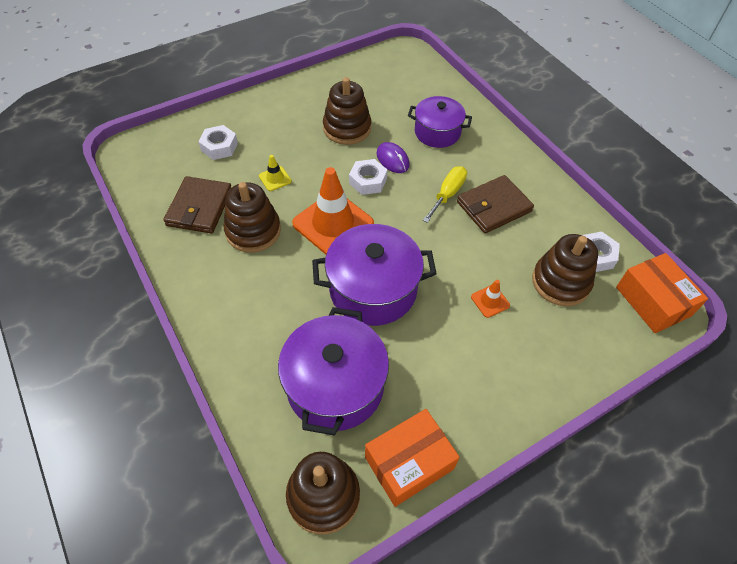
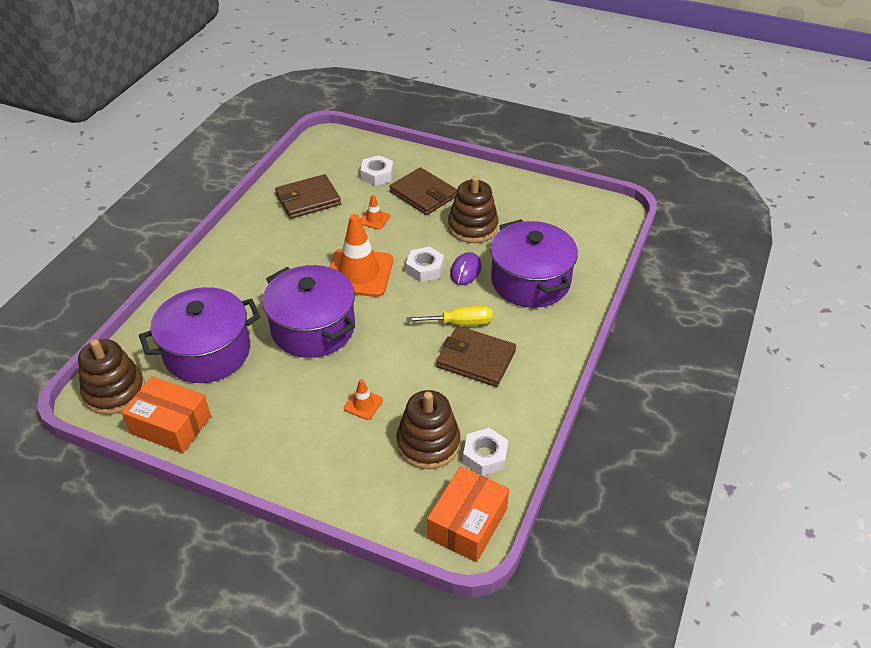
camera: 55 degrees right, 10 degrees down
brown stacking toy [223,182,281,253] -> none
yellow traffic cone [259,155,292,191] -> orange traffic cone [360,195,390,230]
purple pot [408,96,472,148] -> purple pot [490,219,578,308], size x1.55
none -> brown wallet [389,167,457,215]

